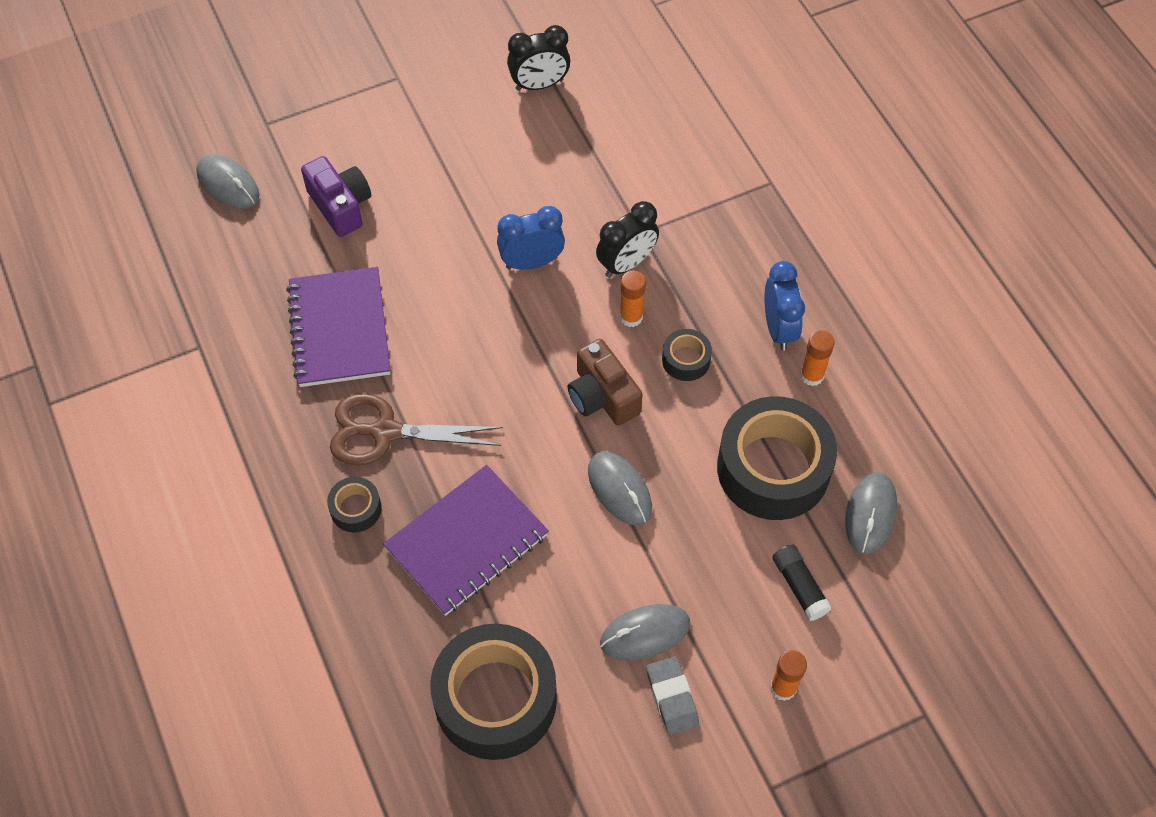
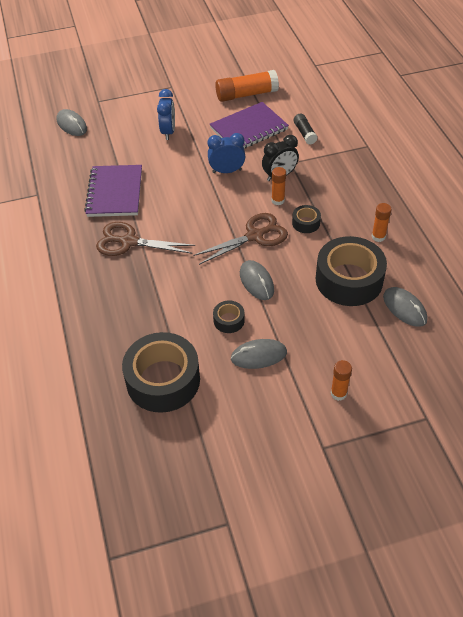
camera: 10 degrees right, 10 degrees down
purple camera [301,156,371,237] -> none
black tape [327,477,382,533] -> black tape moved to [213,301,245,333]
purple notebook [383,465,549,616] -> purple notebook moved to [210,102,289,148]
black clock [507,25,571,91] -> orange glue stick [215,70,279,102]
brown camera [567,339,643,426] -> brown scissors [193,213,288,265]
grey eraser [646,656,699,735] -> none
blue clock [764,261,805,351] -> blue clock moved to [157,89,175,140]
black glue stick [772,545,832,621] -> black glue stick moved to [294,114,317,145]
grey mouse [845,472,897,554] -> grey mouse turned 60 degrees counterclockwise [383,287,427,327]

